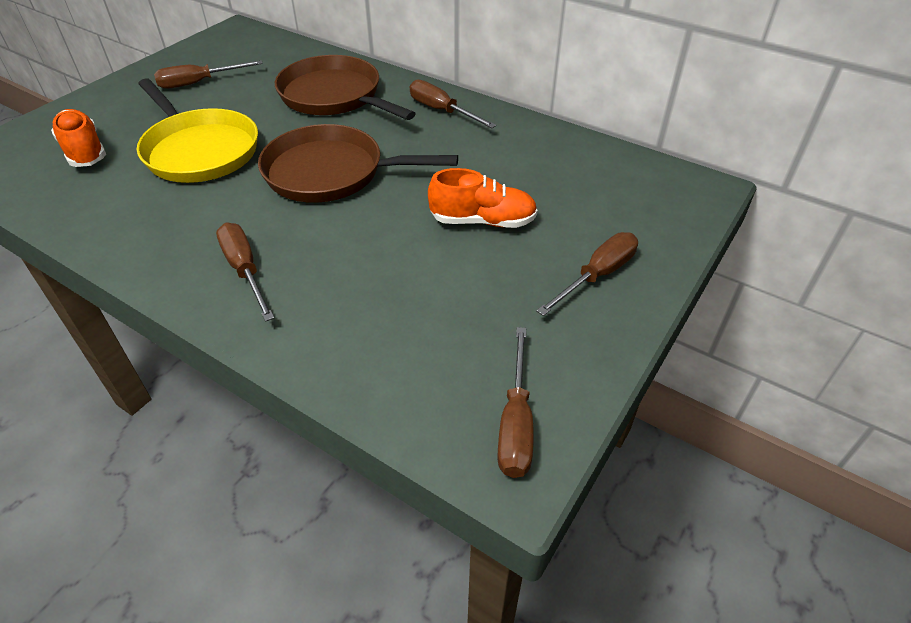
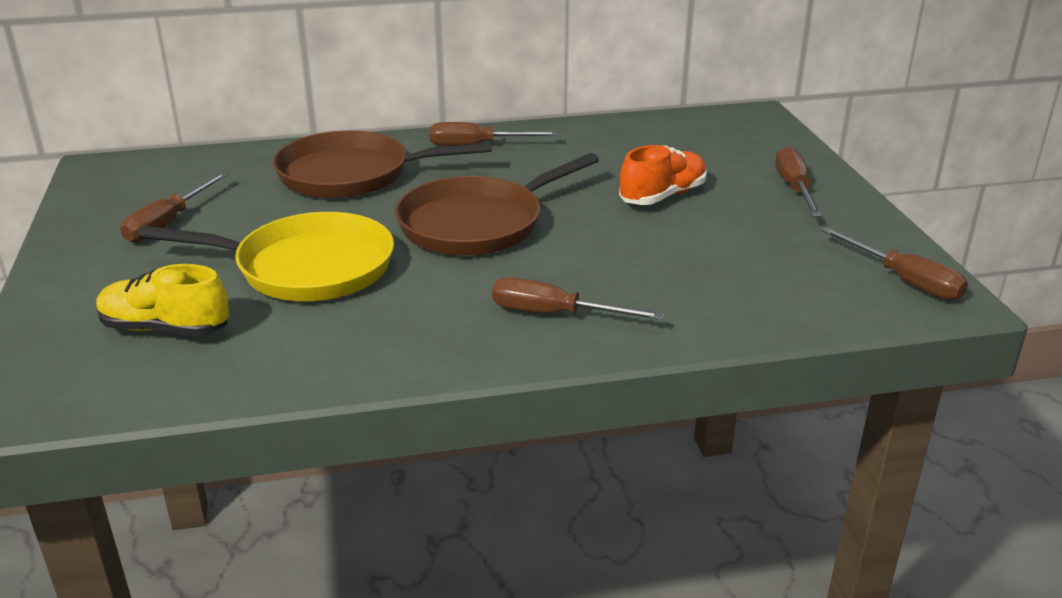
camera: 45 degrees left, 15 degrees down
orange shoe [51,109,106,167] -> yellow shoe [96,264,229,336]

